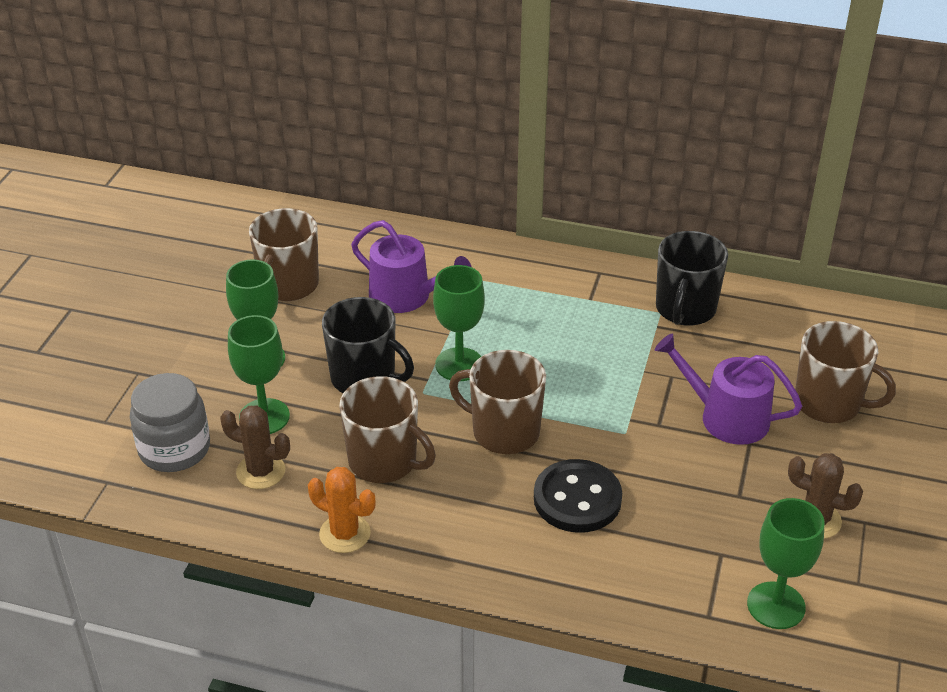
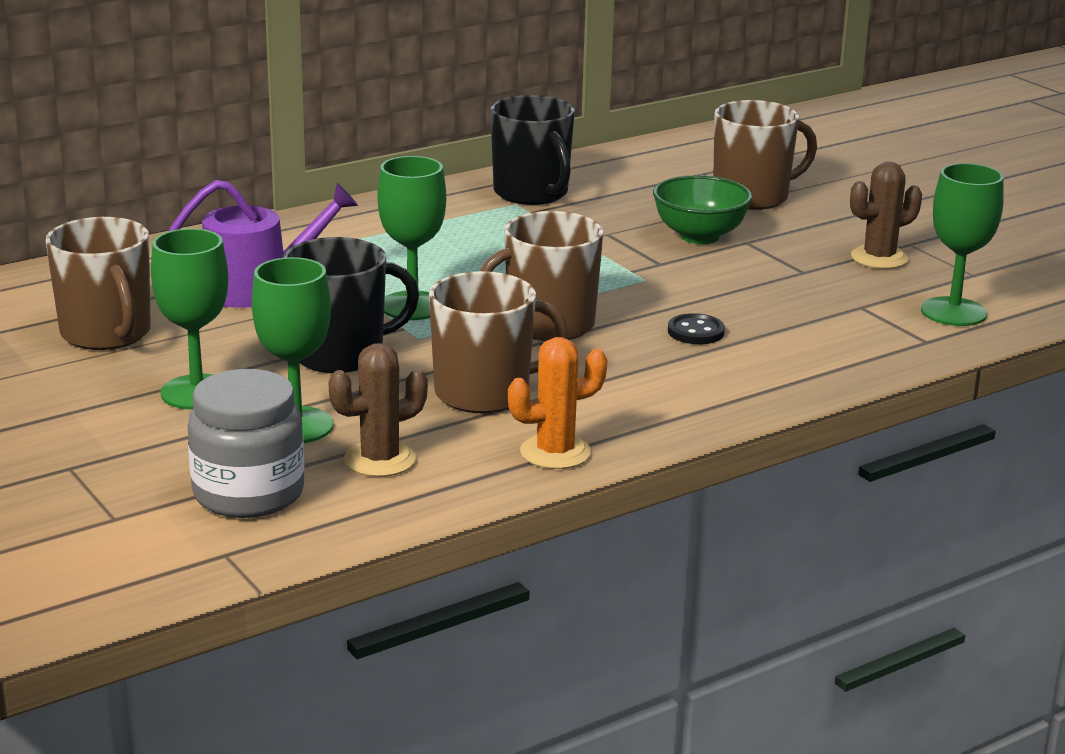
camera: 50 degrees left, 15 degrees down
black button [534,459,622,533] -> black button [668,313,725,344], size x0.52
purple watering can [655,334,802,445] -> green bowl [653,175,752,244]

